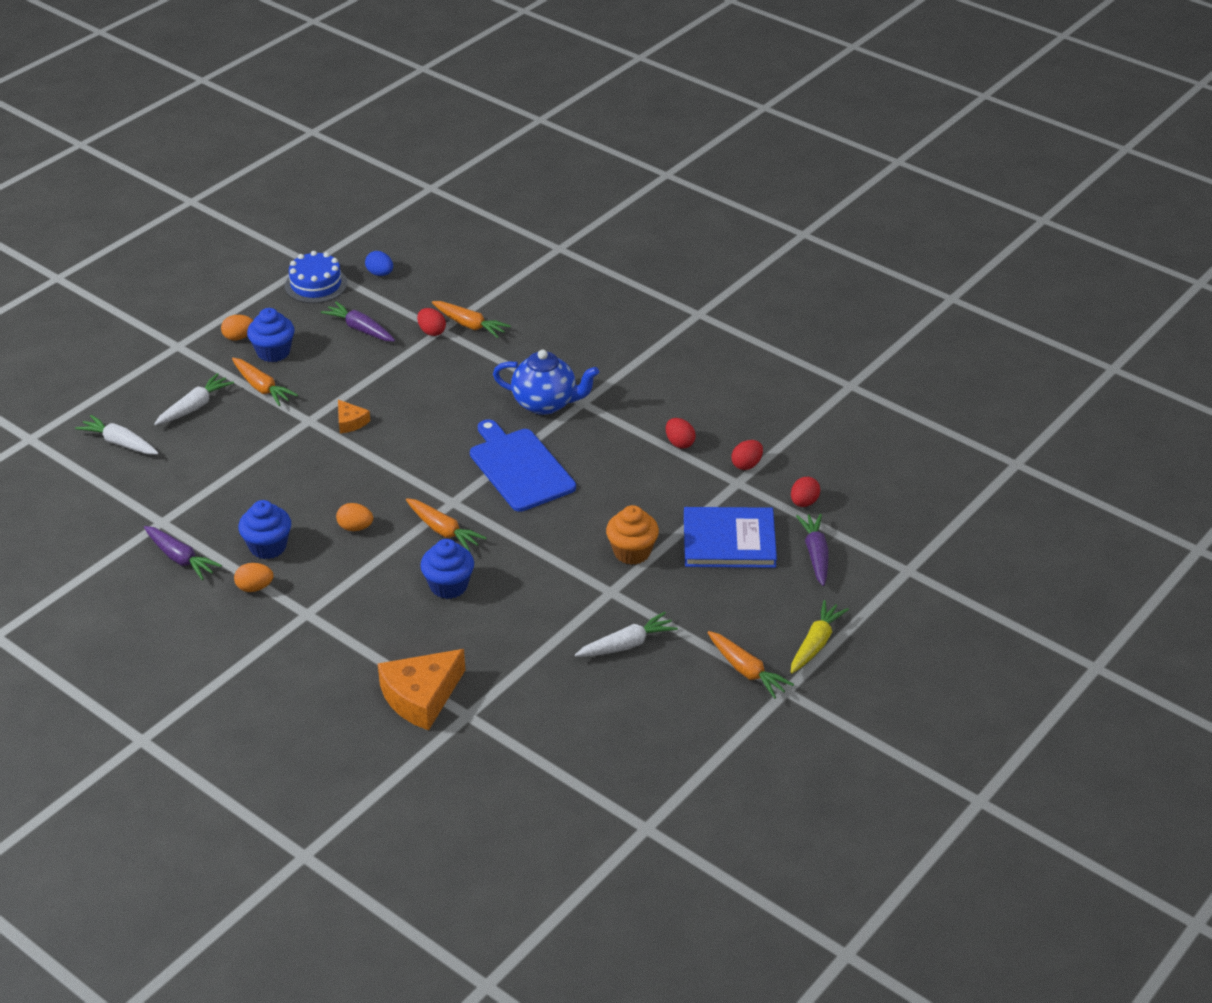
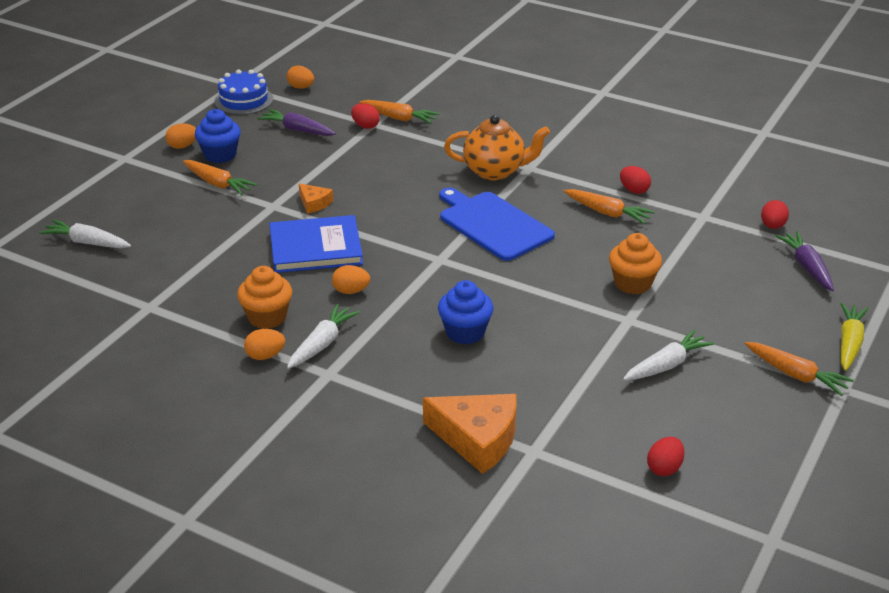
camera: 10 degrees left, 5 degrees down
purple carrot [144,526,222,580] -> none
white carrot [154,373,234,425] -> white carrot moved to [287,304,360,369]
blue cupcake [238,500,291,559] -> orange cupcake [237,266,292,329]
blue egg [365,251,393,276] -> orange egg [287,66,314,89]
orange cheese [378,649,465,730] -> orange cheese turned 105 degrees counterclockwise [423,394,517,474]
orange carrot [406,498,487,552] -> orange carrot moved to [564,189,654,224]
blue teapot [493,350,599,415] -> orange teapot [444,115,550,180]
blue book [684,507,777,568] -> blue book moved to [269,215,363,273]
red egg [731,440,763,470] -> red egg moved to [647,437,684,476]

